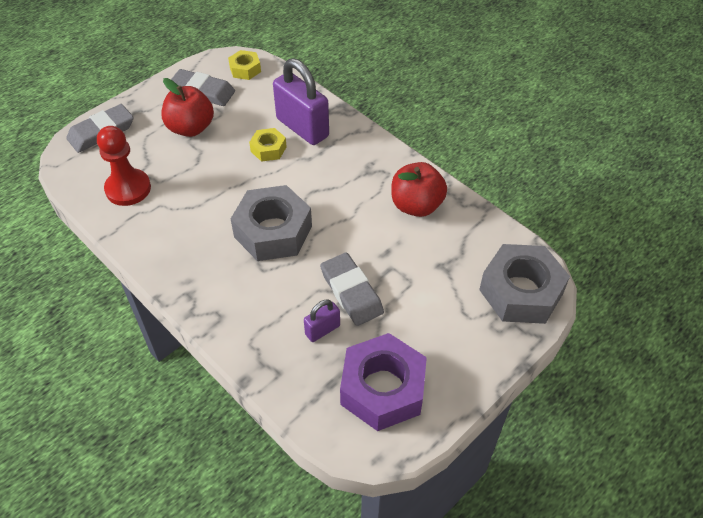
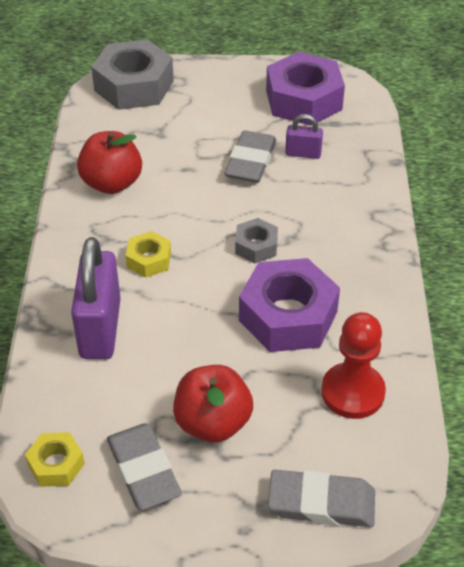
camera: 135 degrees left, 5 degrees down
grey nut [231,185,312,261] -> grey nut [235,218,278,263], size x0.50
yellow nut [249,128,287,162] -> yellow nut moved to [126,231,171,277]
none -> purple nut [239,258,340,352]

